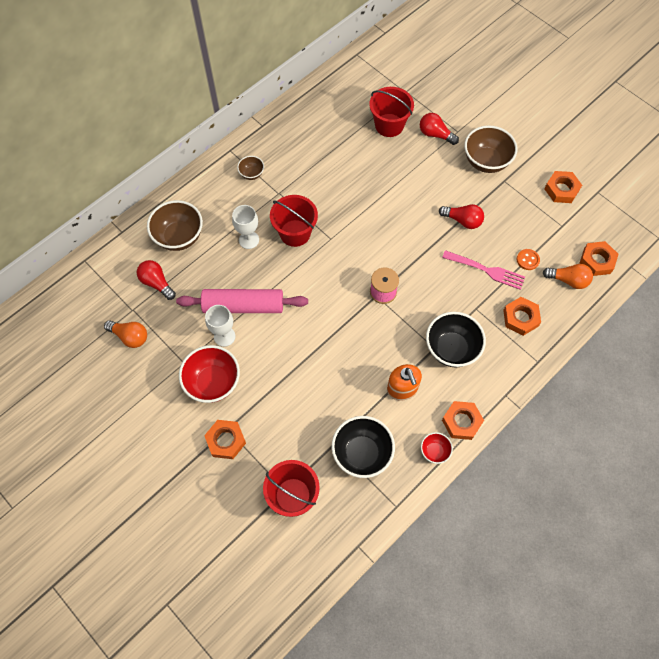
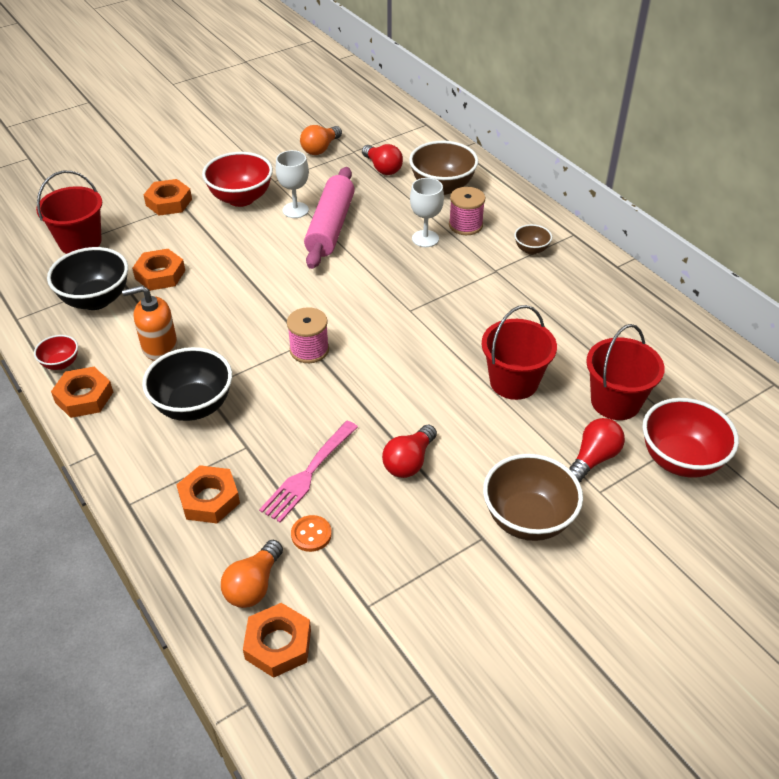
camera: 100 degrees right, 20 degrees down
red light bulb [137,260,176,300] -> red light bulb turned 90 degrees clockwise [362,144,403,175]
red bucket [270,195,318,247] -> red bucket moved to [482,305,557,400]
orange nut [544,171,582,203] -> orange nut moved to [132,249,185,291]
none -> pink spool [449,187,485,235]
none -> red bowl [642,398,739,478]

